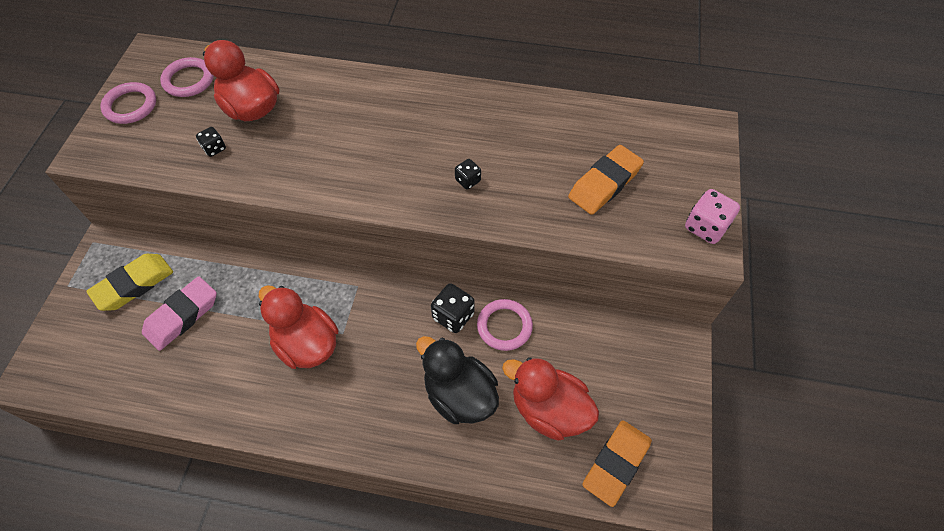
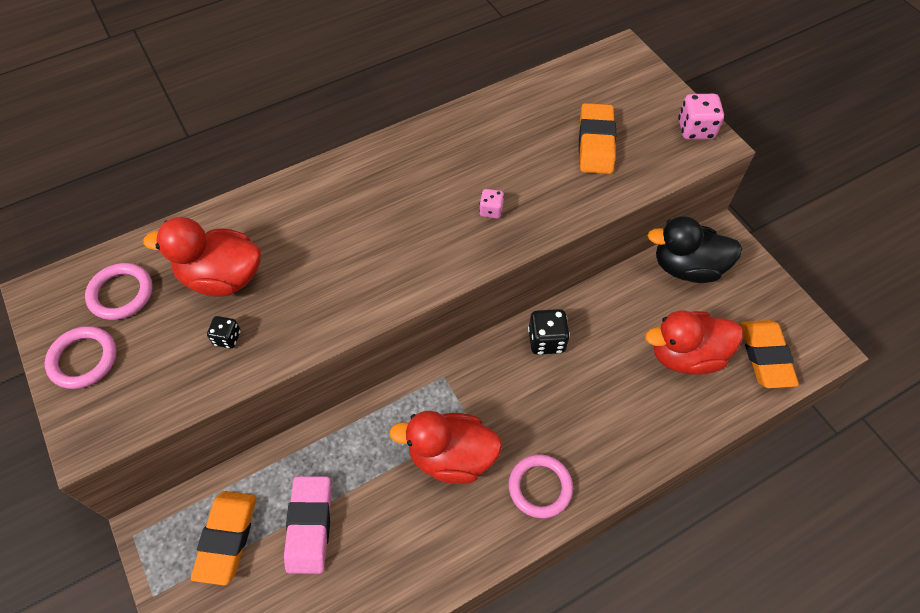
camera: 40 degrees left, 0 degrees up
yellow eraser [86,254,173,311] -> orange eraser [191,491,256,585]
black duck [416,336,499,424] -> black duck moved to [647,216,742,283]
black dice [455,159,481,190] -> pink dice [479,189,504,218]
pink ring [477,299,533,351] -> pink ring moved to [508,454,573,518]

